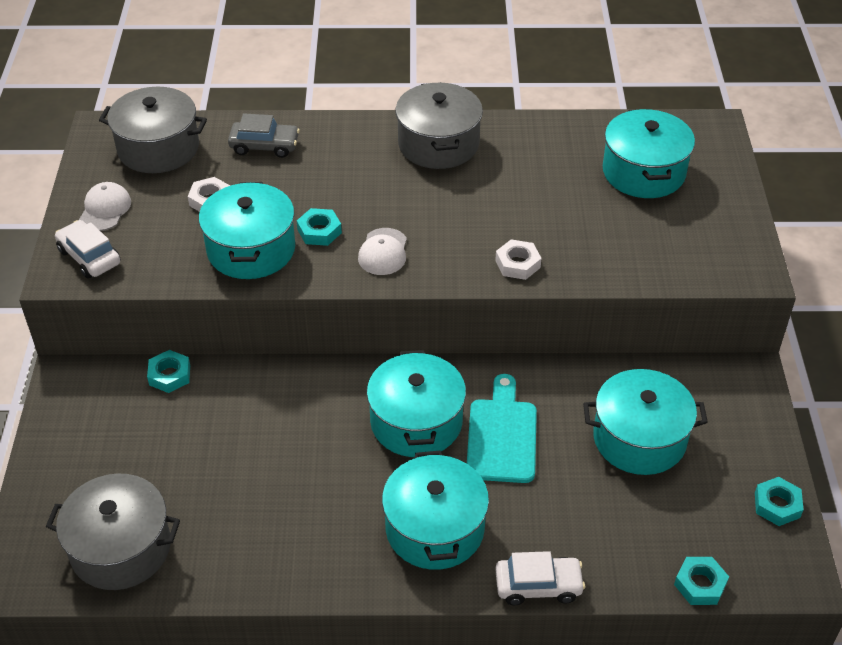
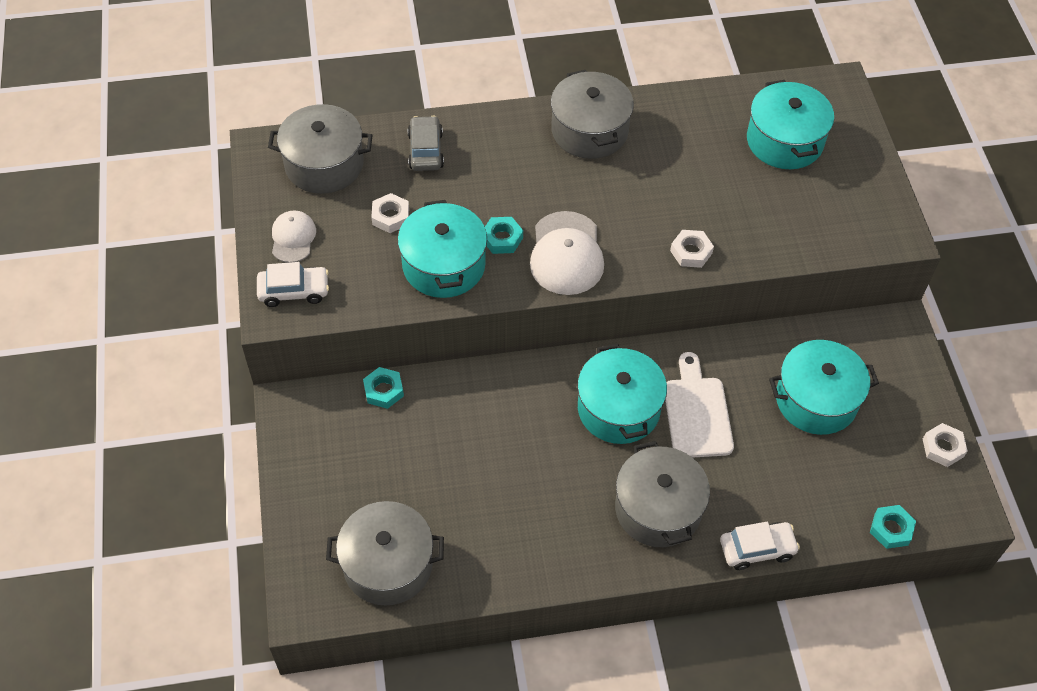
camera: 10 degrees left, 10 degrees up
white car [55,220,121,279] -> white car turned 135 degrees clockwise [257,262,329,307]
grey car [228,113,300,158] -> grey car turned 90 degrees counterclockwise [408,115,444,171]
white cap [358,228,407,275] -> white cap [530,211,604,295], size x1.66
turquoise pot [382,451,489,570] -> grey pot [615,441,710,547]
turquoise cutting board [467,374,537,483] -> white cutting board [665,352,734,458]
turquoise nut [755,477,804,526] -> white nut [923,423,967,467]

